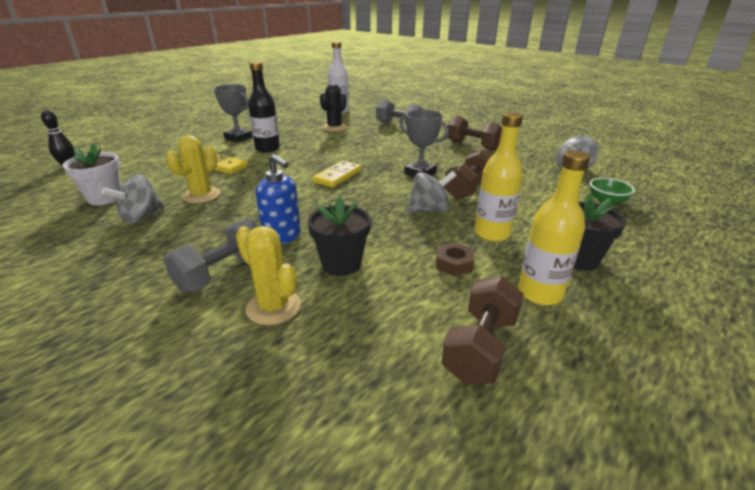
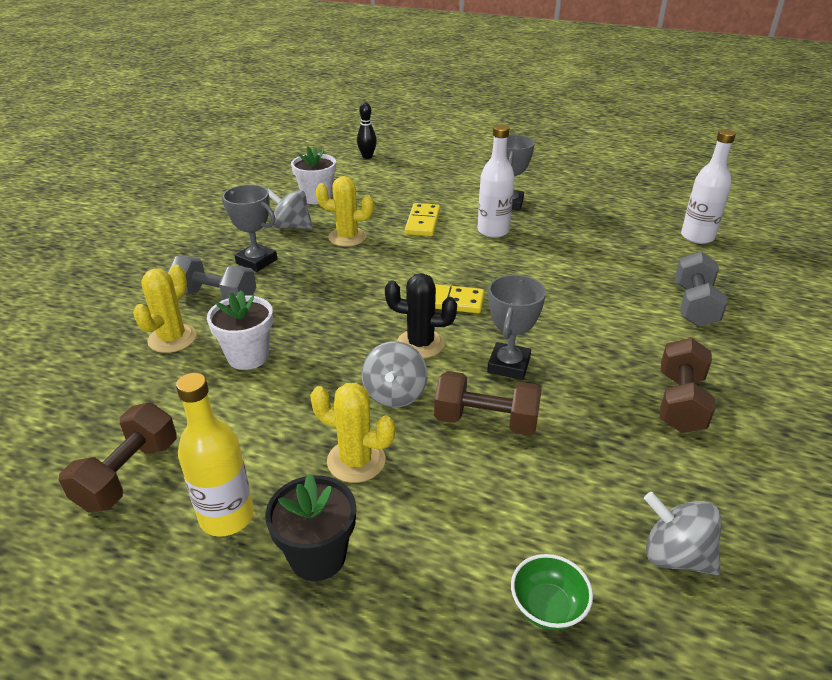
camera: 70 degrees right, 5 degrees up
black bottle [248,62,280,153] -> white bottle [477,124,515,238]
blue soap dispenser [256,154,301,244] -> none
black flower pot [308,196,371,276] -> white flower pot [207,290,273,370]
black cactus [320,84,347,132] -> black cactus moved to [385,273,457,358]
grey spinning top [407,171,457,213] -> grey spinning top turned 45 degrees clockwise [362,341,428,408]
brown nut [436,242,474,276] -> none
brown dumbbell [441,276,524,384] -> brown dumbbell turned 75 degrees counterclockwise [59,402,177,512]
yellow bottle [474,112,523,242] -> yellow cactus [310,383,395,483]
none -> grey trophy [222,184,277,272]

